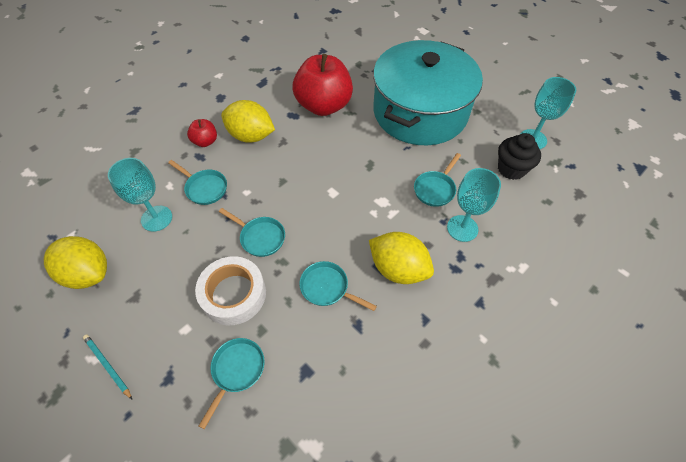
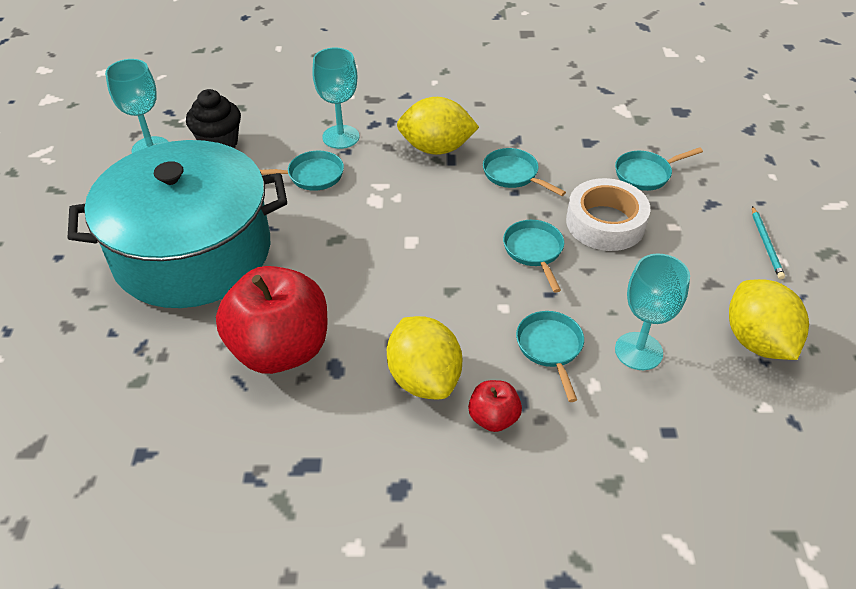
camera: 135 degrees left, 10 degrees down
turquoise pan [299,261,377,311] -> turquoise pan turned 150 degrees clockwise [483,148,566,196]
yellow lemon [369,232,434,284] -> yellow lemon turned 75 degrees counterclockwise [397,97,479,155]

